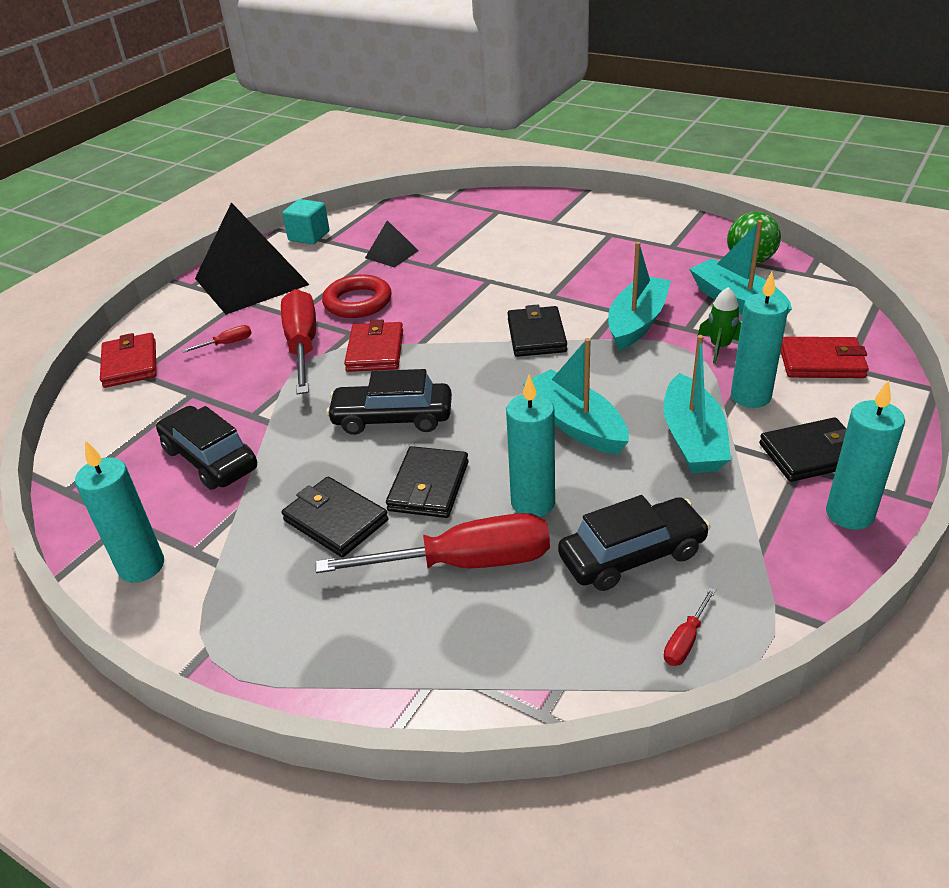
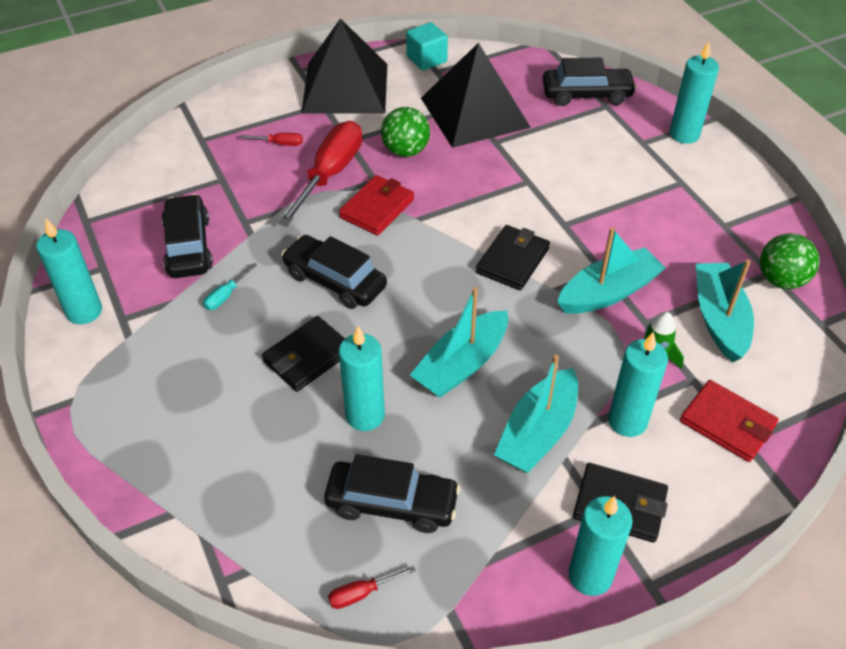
camera: 30 degrees right, 10 degrees up
red wallet [100,333,157,388] -> none
black wallet [282,477,388,557] -> none
red screwdriver [316,513,550,573] -> none
red ring [322,274,392,318] -> green ball [381,107,430,157]
black pyramid [365,220,419,268] -> black pyramid [421,43,531,148], size x2.21
turquoise boat [522,338,629,455] -> turquoise boat turned 135 degrees counterclockwise [410,287,508,398]
none -> turquoise screwdriver [203,263,257,310]
none -> black car [543,58,637,106]
none -> turquoise candle [670,41,719,144]

